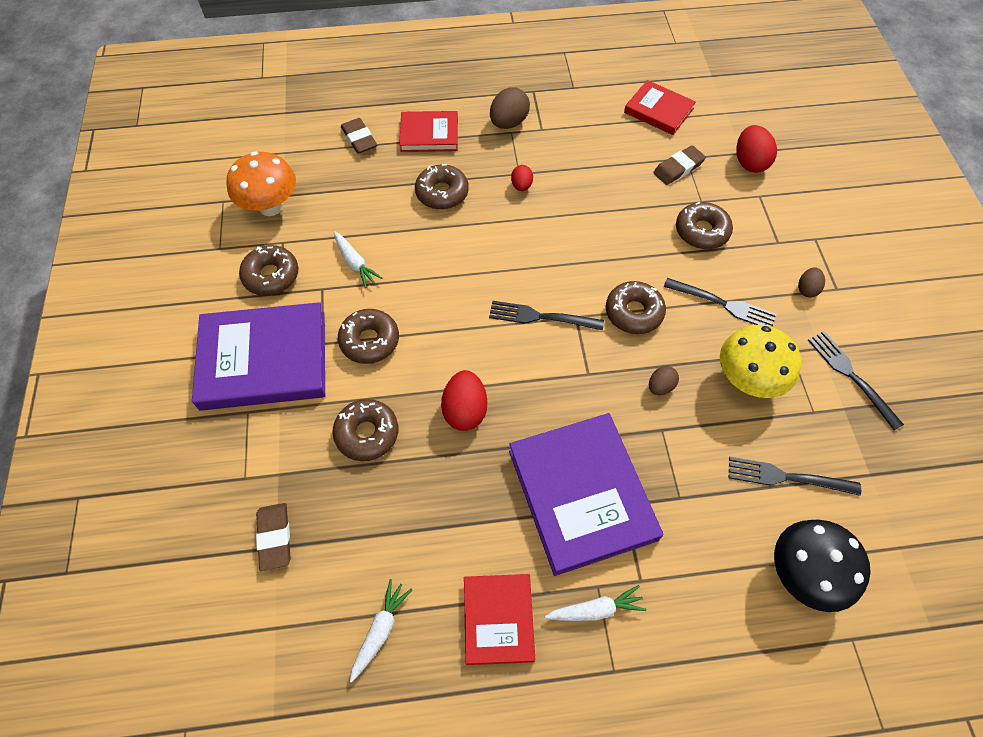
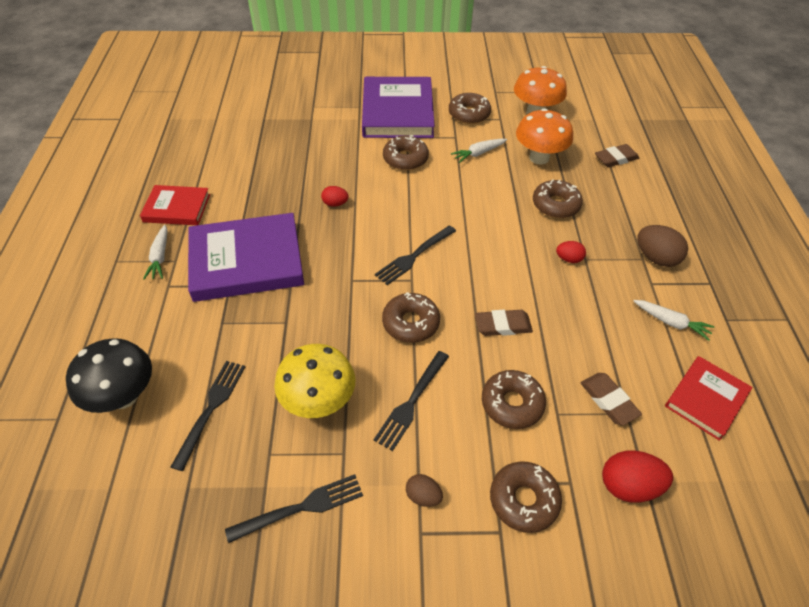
camera: 95 degrees right, 10 degrees down
brown eraser [256,503,291,571] -> brown eraser moved to [475,310,533,336]
brown donut [332,399,398,461] -> brown donut moved to [490,461,562,533]
white carrot [350,579,412,683] -> white carrot moved to [634,300,714,341]
red book [399,111,458,152] -> none
red egg [441,370,487,431] -> red egg [321,186,349,207], size x0.58
black fork [489,301,604,331] -> black fork turned 150 degrees counterclockwise [375,225,456,285]
brown egg [649,366,679,395] -> none
none -> orange mushroom [516,108,573,165]

